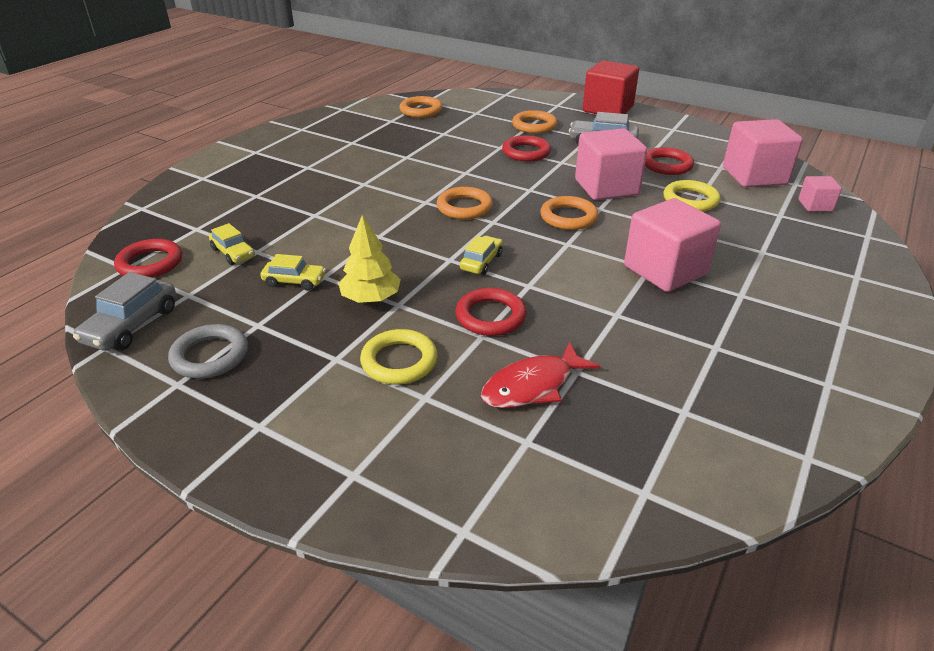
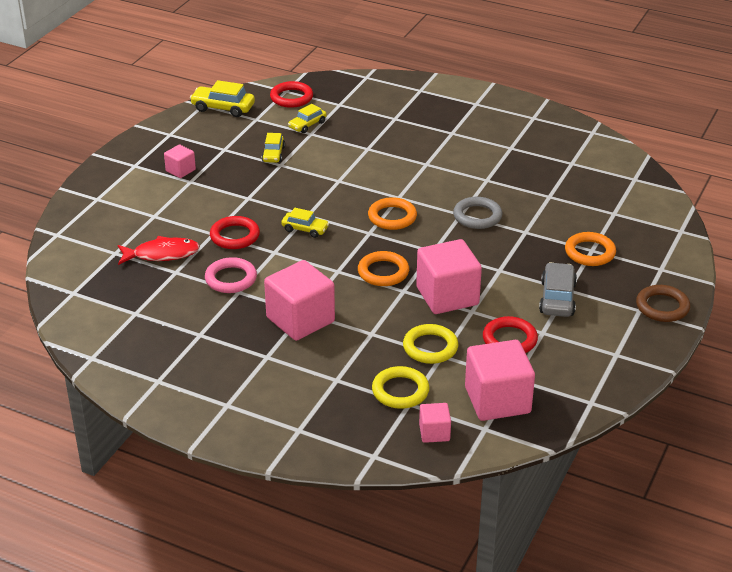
camera: 85 degrees right, 0 degrees up
grey car [73,272,176,351] -> yellow car [190,80,255,117]
grey ring [168,324,248,379] -> grey ring moved to [453,197,502,229]
yellow tree [338,215,401,303] -> none
yellow ring [360,329,438,385] -> yellow ring moved to [372,366,430,409]
orange ring [399,96,443,118] -> none
red fish [481,341,601,408] -> red fish turned 120 degrees clockwise [118,236,200,265]
red ring [502,135,551,162] -> none
red cube [583,60,639,114] -> brown ring [636,285,690,322]
none -> pink cube [164,144,196,178]
none -> pink ring [205,257,257,293]

